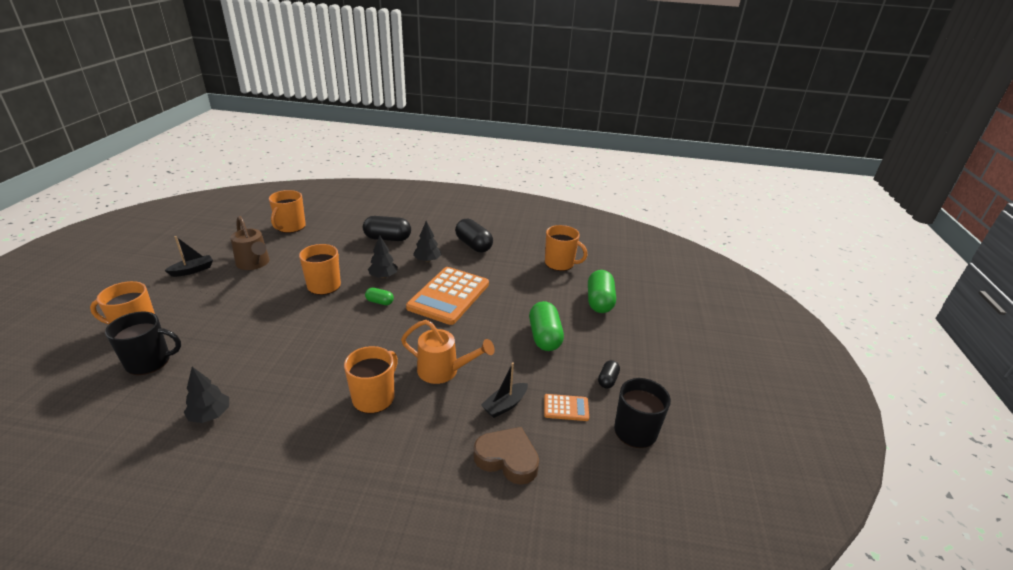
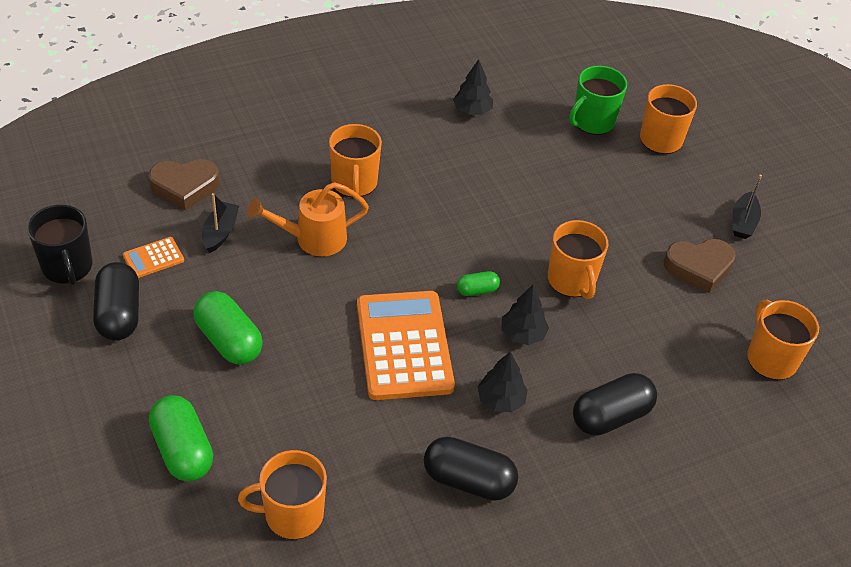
camera: 145 degrees right, 15 degrees up
black mug [105,312,181,375] -> green mug [569,66,627,135]
brown watering can [230,216,270,270] -> brown heart [663,239,736,293]
black capsule [598,360,620,389] -> black capsule [93,262,139,341], size x1.92

